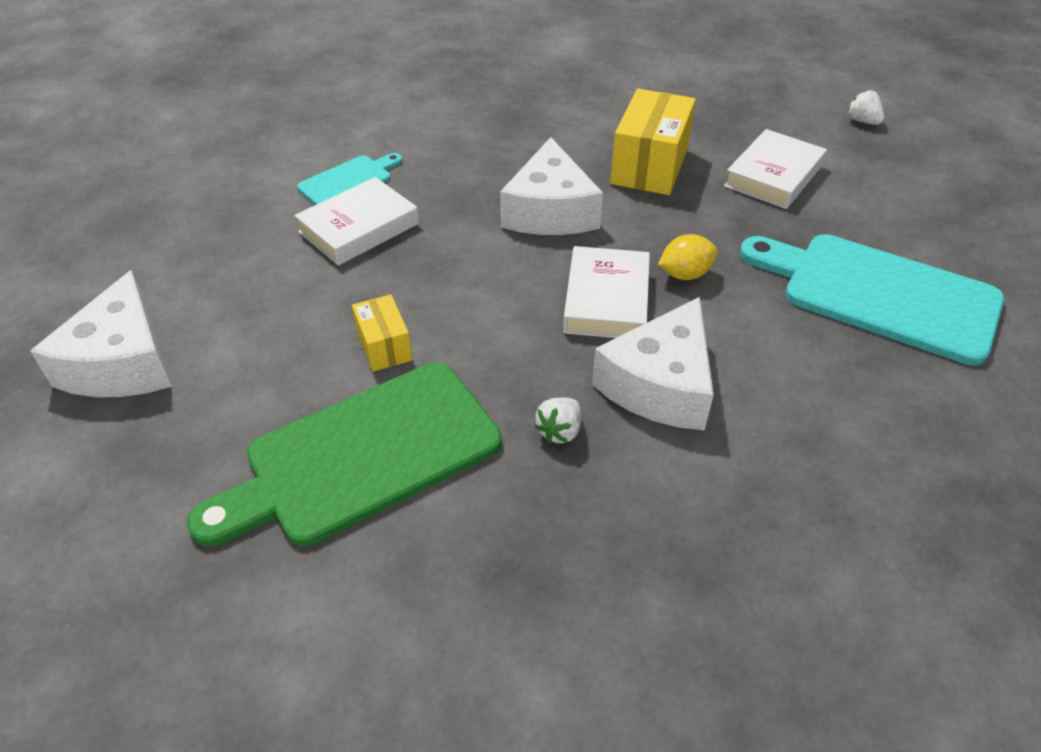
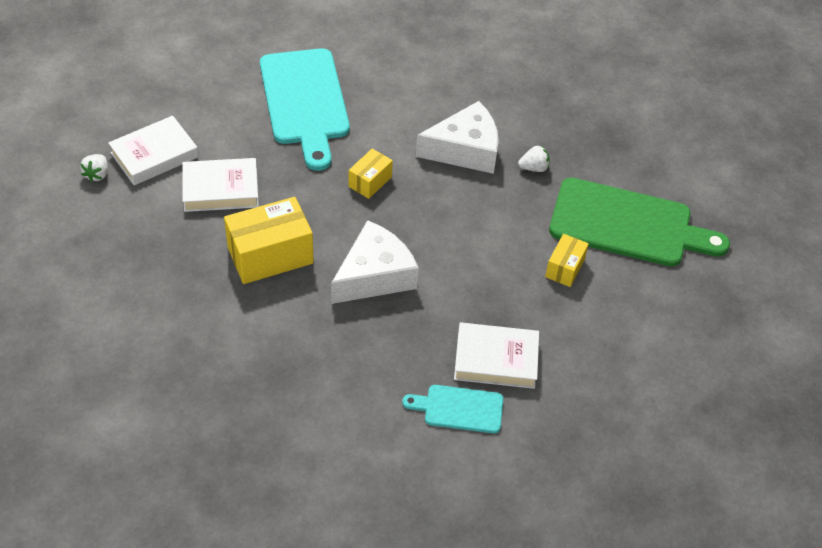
camera: 135 degrees left, 5 degrees up
white cheese [30,270,172,397] -> none
white book [563,246,650,338] -> white book moved to [108,116,199,185]
yellow lemon [658,234,718,280] -> yellow box [349,149,393,199]

